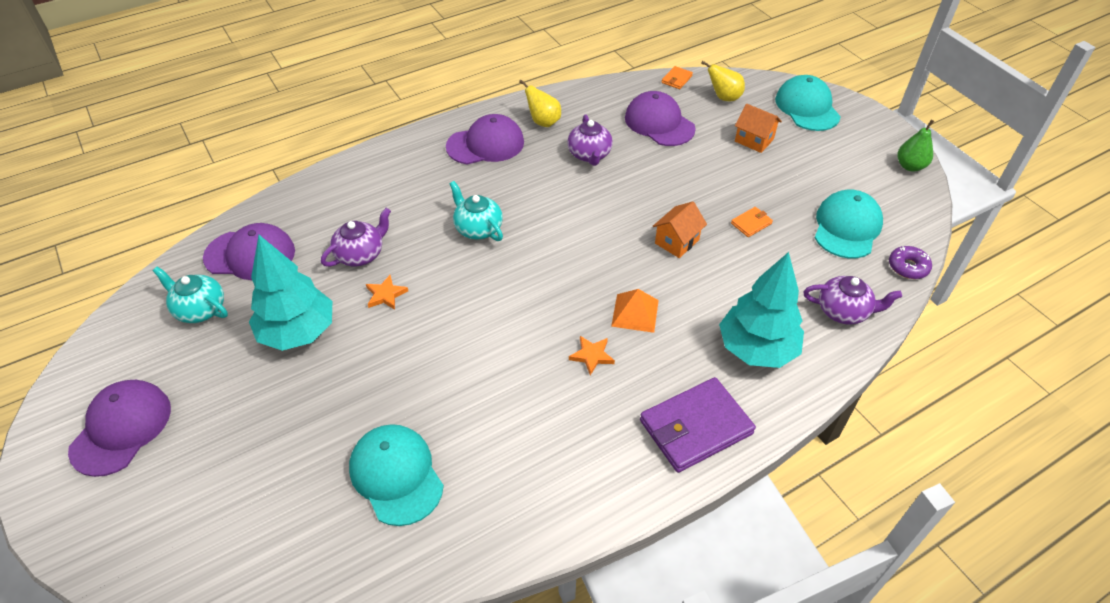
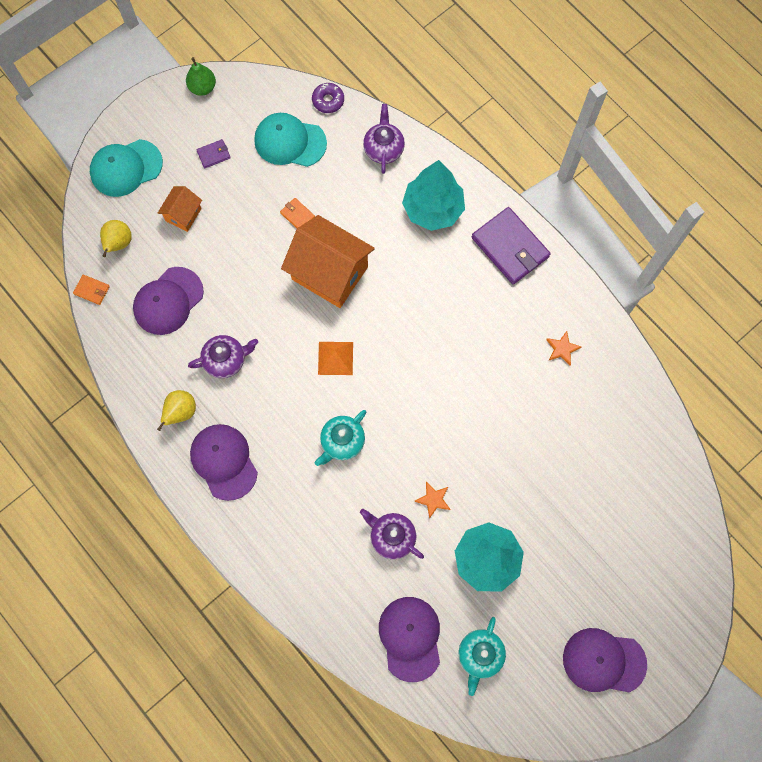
camera: 100 degrees left, 25 degrees up
turquoise cap [349,424,444,526] -> none
orange star [569,336,615,375] -> orange star moved to [546,331,582,365]
orange pyramid [611,289,659,333] -> orange pyramid moved to [318,342,353,375]
orange house [653,201,707,258] -> orange house [281,215,375,308], size x2.00
none -> purple wallet [196,139,231,168]

